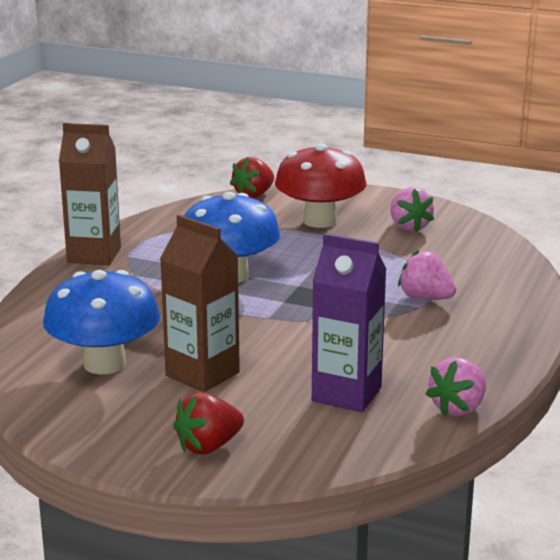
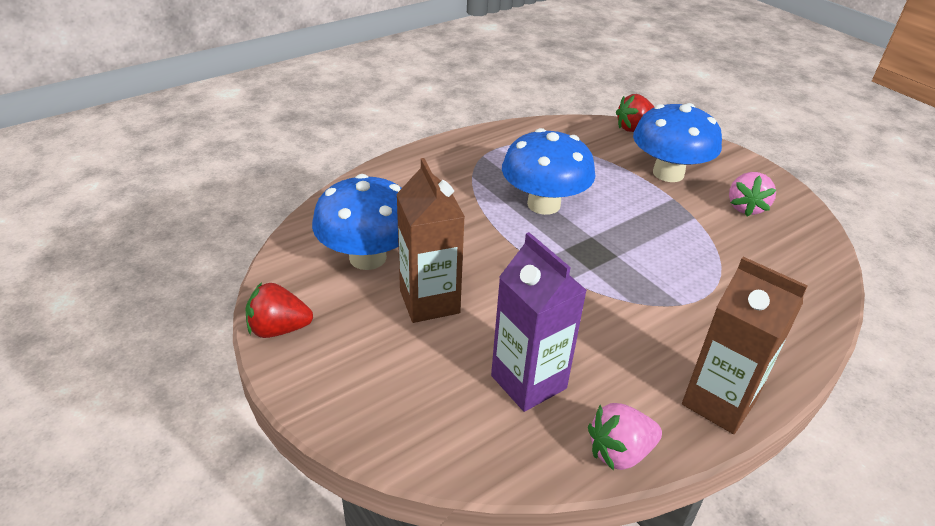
camera: 30 degrees right, 15 degrees up
brown carton [59,123,121,265] -> brown carton moved to [682,257,808,434]
red strawberry [173,392,244,455] -> red strawberry moved to [246,282,313,338]
red mushroom [275,144,367,228] -> blue mushroom [633,103,722,182]
pink strawberry [398,250,456,300] -> none

